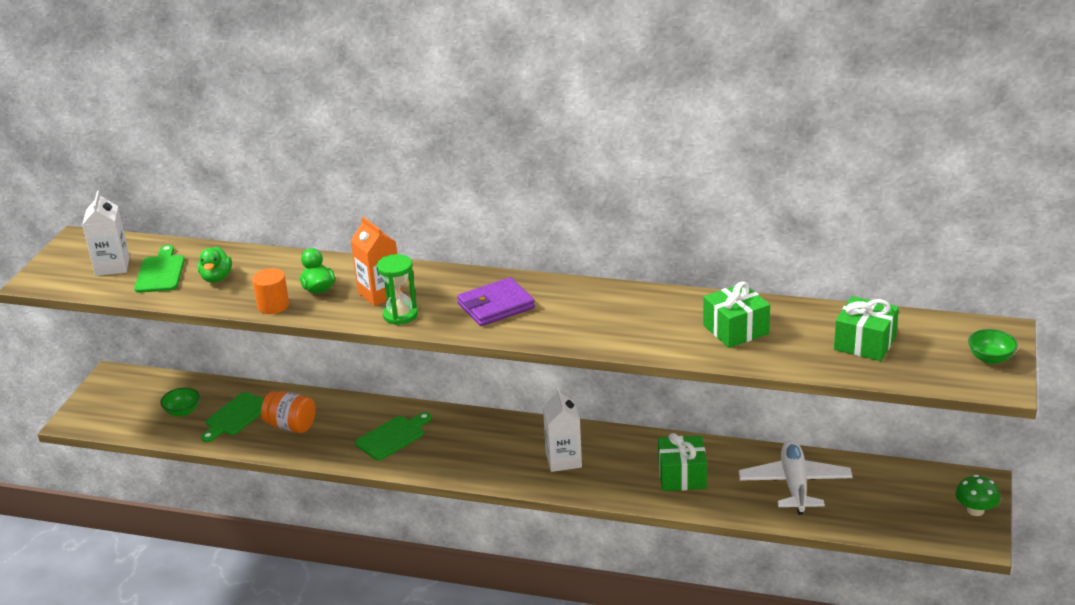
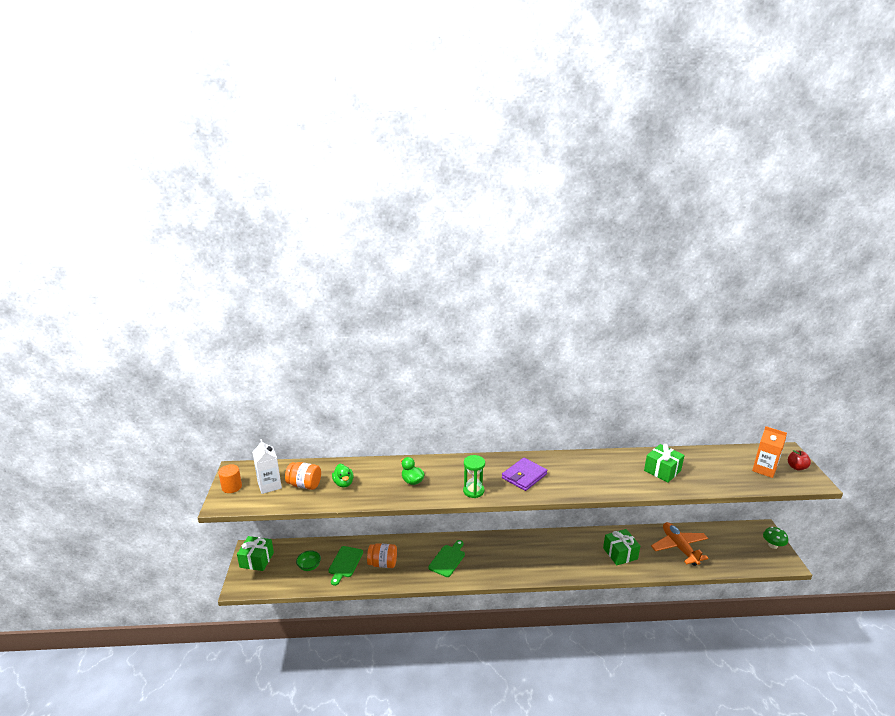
camera: 20 degrees left, 5 degrees down
green cutting board [134,245,185,293] -> orange jar [285,462,321,490]
orange cylinder [252,268,289,314] -> orange cylinder moved to [218,464,242,493]
orange carton [350,217,402,306] -> orange carton moved to [752,426,787,478]
white carton [543,387,582,472] -> none
white plane [739,440,853,515] -> orange plane [651,522,708,566]
green gift [834,296,899,361] -> green gift moved to [237,536,274,571]
green bowl [968,329,1018,364] -> red apple [788,450,811,470]

